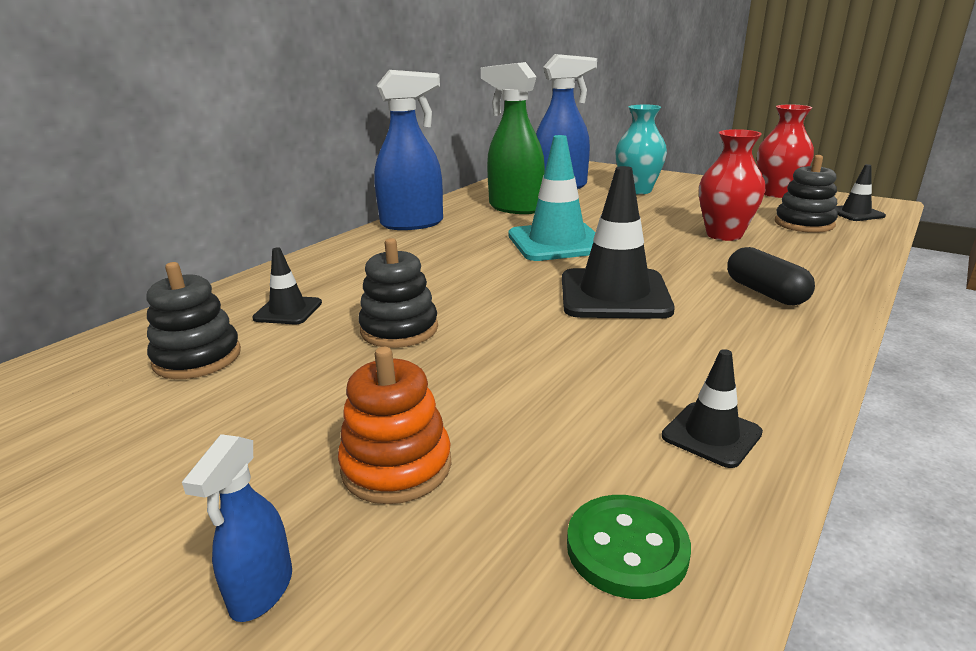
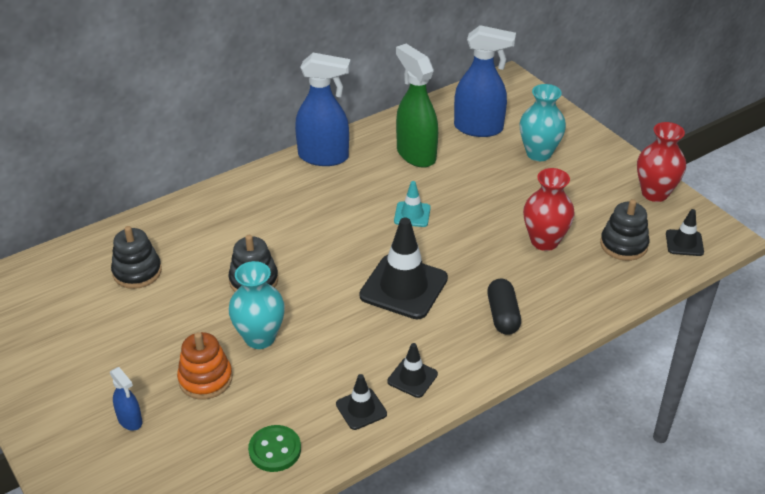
camera: 20 degrees right, 15 degrees up
blue spray bottle [182,434,292,622] -> blue spray bottle turned 75 degrees counterclockwise [110,367,142,431]
black traffic cone [252,247,322,324] -> black traffic cone moved to [387,343,438,398]
turquoise traffic cone [508,135,595,261] -> turquoise traffic cone [394,181,431,227], size x0.51
none -> turquoise vase [228,261,285,349]

